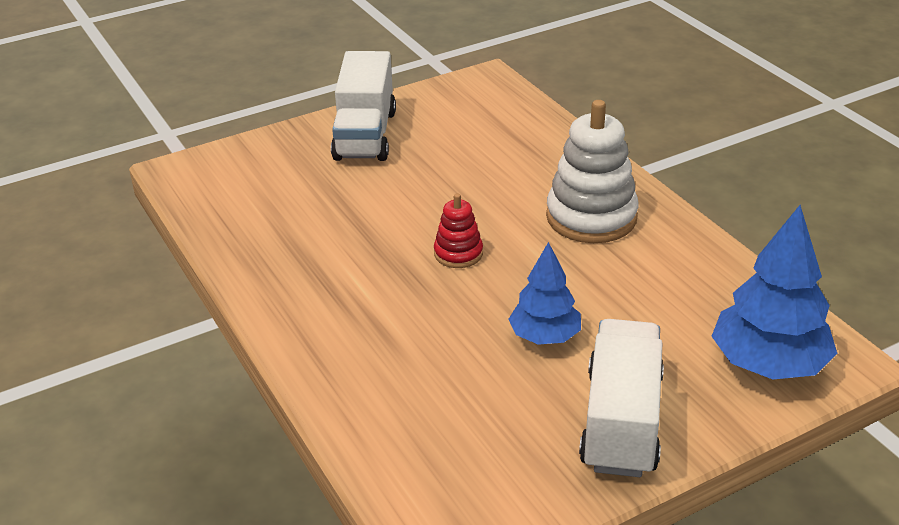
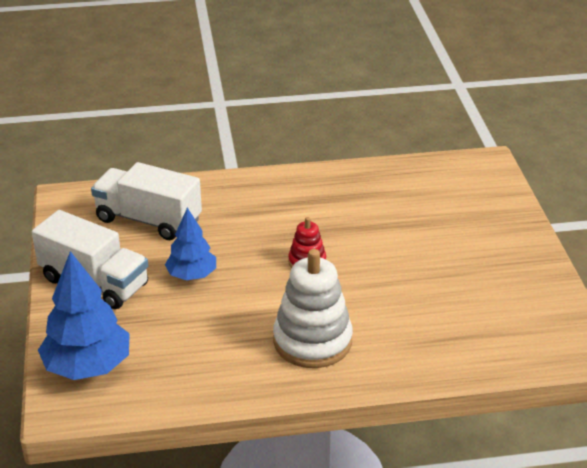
camera: 110 degrees right, 0 degrees up
white truck [331,51,396,161] -> white truck moved to [91,162,202,240]

